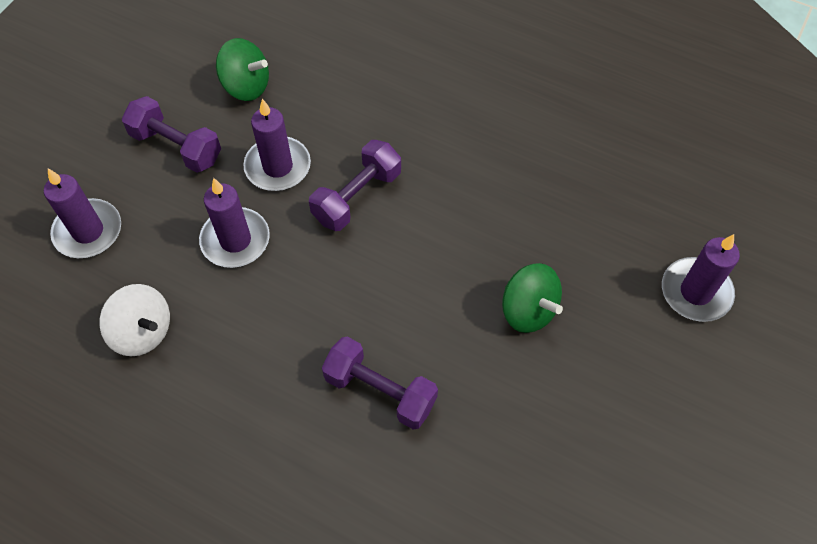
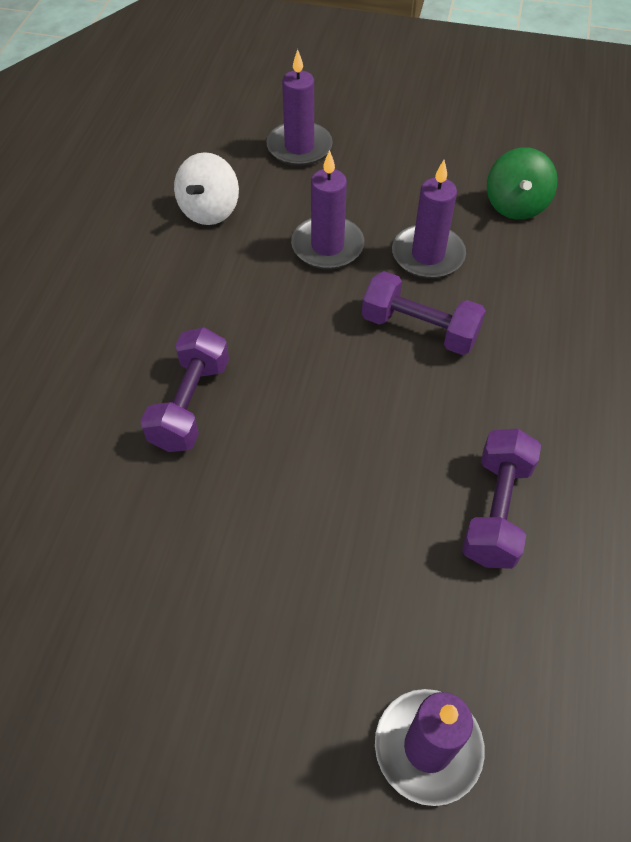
camera: 75 degrees right, 5 degrees down
purple dumbbell [122,96,221,173] -> purple dumbbell moved to [462,429,541,569]
green spinning top [502,263,563,333] -> none

